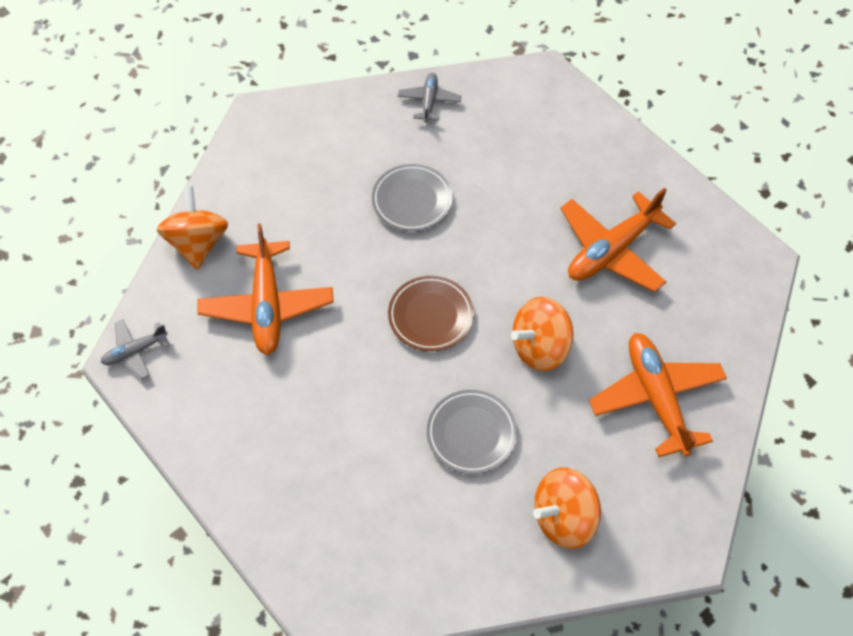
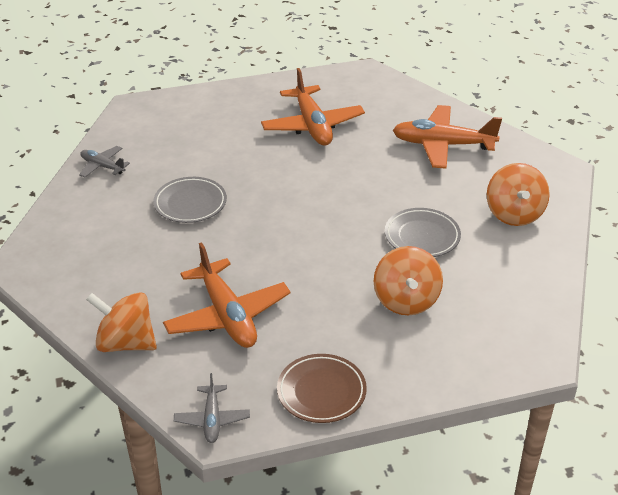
camera: 65 degrees left, 20 degrees down
orange plane [197,223,334,355] -> orange plane turned 45 degrees clockwise [163,242,291,348]
brown plate [388,276,474,351] -> brown plate moved to [277,354,367,423]
orange spinning top [511,297,573,371] -> orange spinning top moved to [374,246,443,315]

